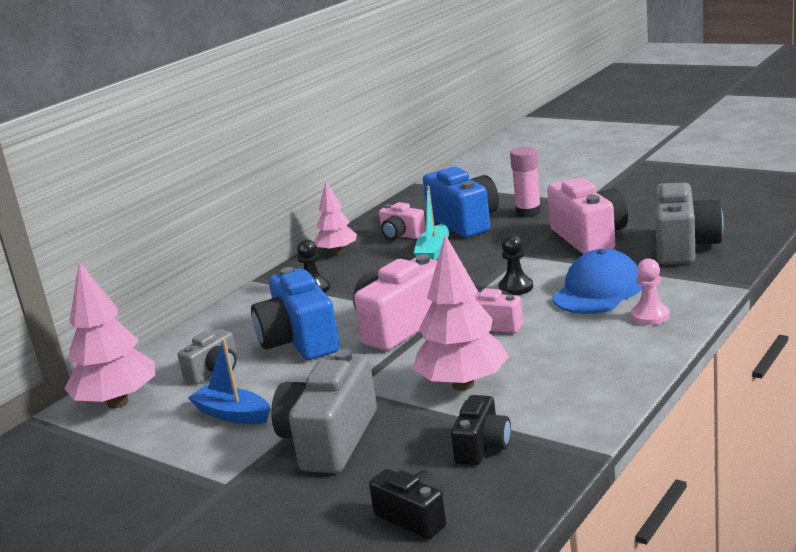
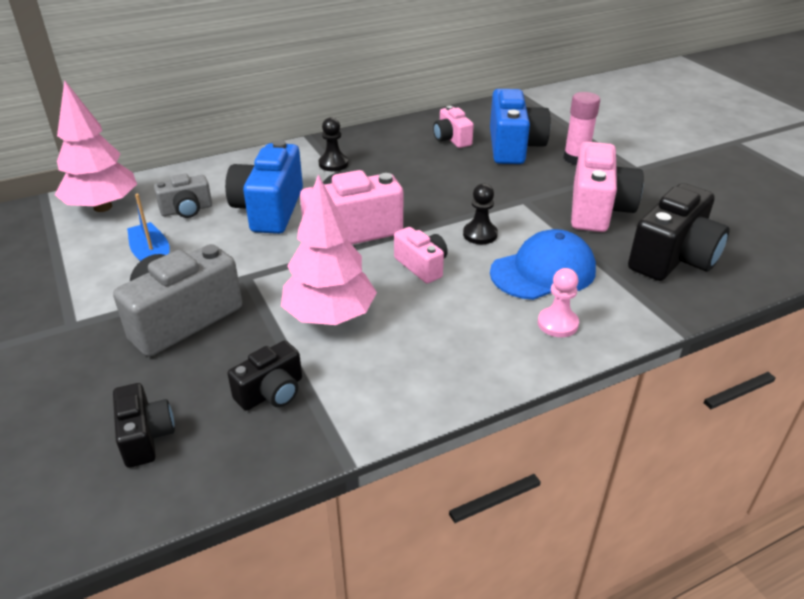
camera: 25 degrees right, 15 degrees up
pink tree [314,182,357,254] -> none
turquoise boat [414,186,449,260] -> none
grey camera [655,182,724,265] -> black camera [628,183,729,281]

